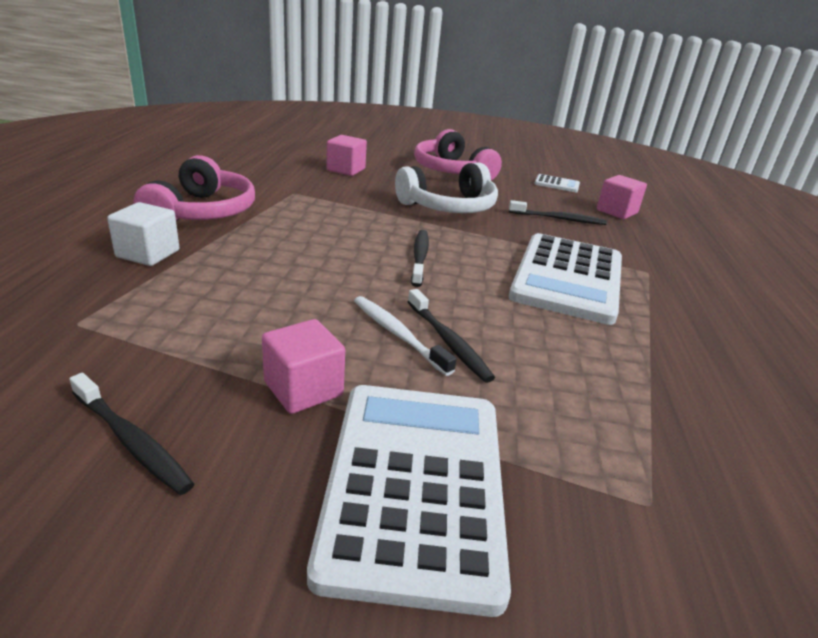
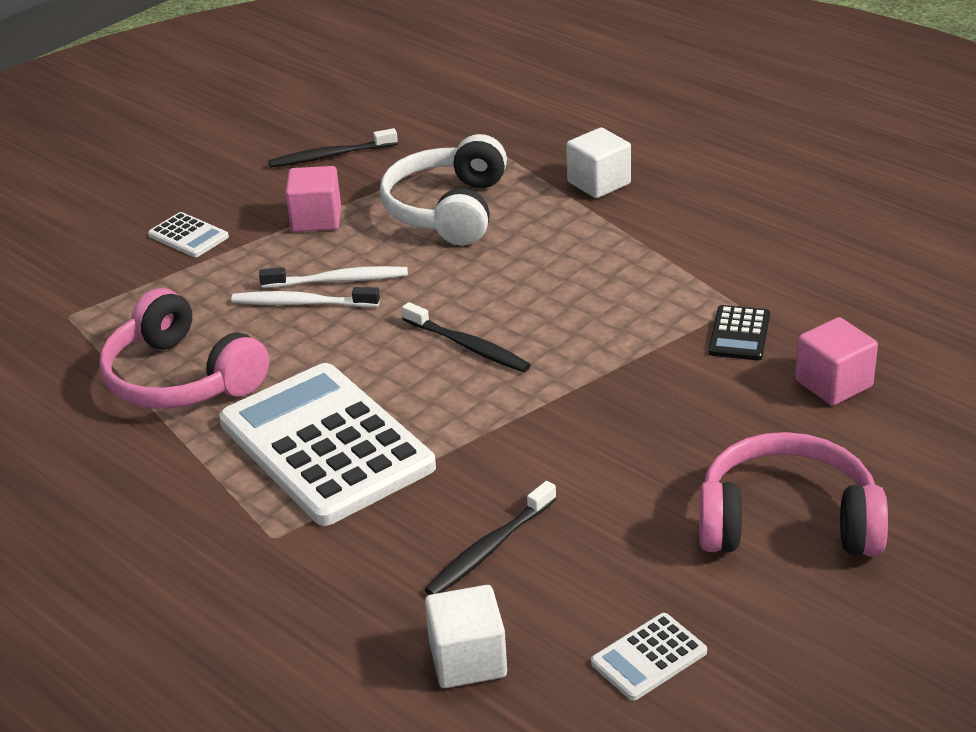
camera: 130 degrees right, 5 degrees up
pink headphones [133,155,255,221] -> pink headphones moved to [100,288,269,409]
white calculator [307,385,511,617] -> white calculator [148,212,229,257], size x0.42
white headphones [395,162,498,213] -> white headphones moved to [380,134,507,245]
black toothbrush [408,289,495,383] -> white toothbrush [231,287,380,307]
pink cube [597,175,647,219] -> white cube [425,585,507,688]
none -> black calculator [708,305,770,360]

